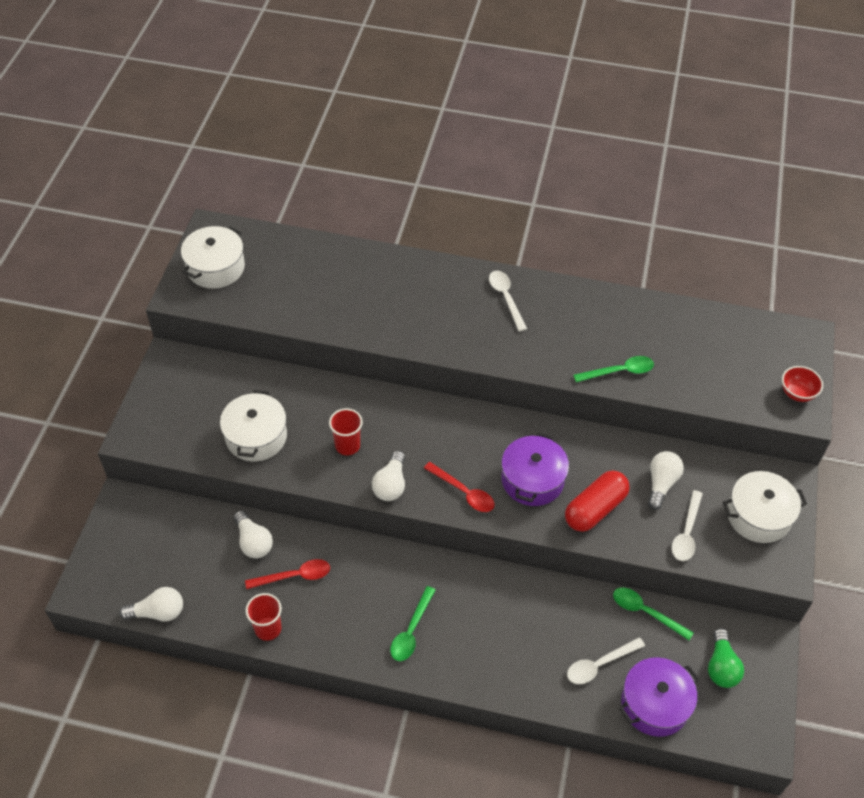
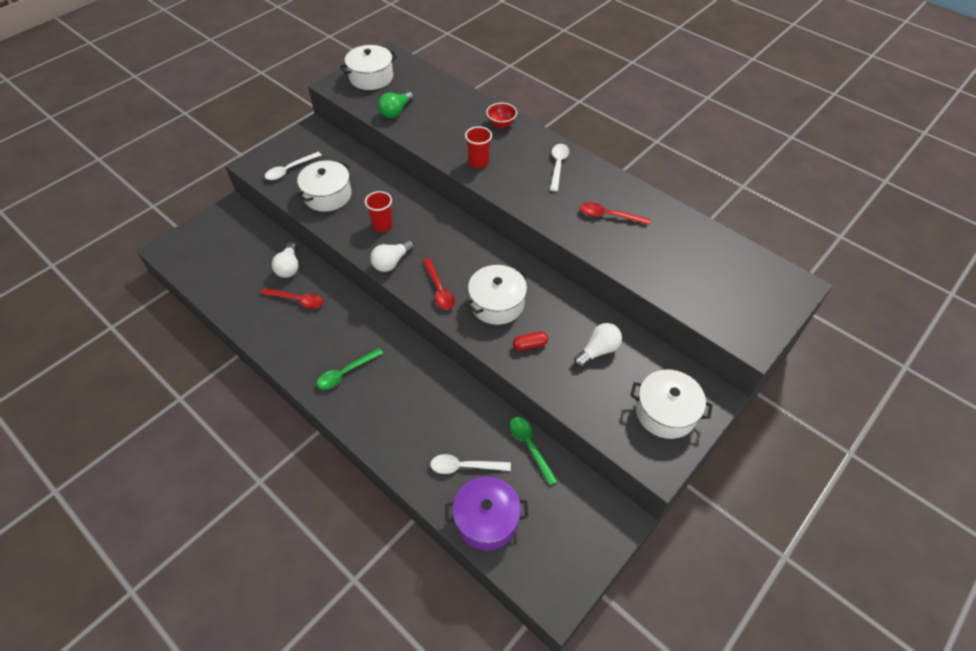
camera: 30 degrees right, 0 degrees up
white light bulb [120,587,183,622] -> none
red cup [245,593,282,641] -> red cup moved to [465,126,492,168]
purple pot [502,433,569,506] -> white pot [466,265,528,325]
red capsule [565,471,630,532] -> red capsule [513,331,548,351], size x0.51
green spoon [573,356,654,382] -> none
white spoon [671,490,703,561] -> white spoon moved to [265,152,322,180]
green light bulb [708,628,744,688] -> green light bulb moved to [378,91,414,118]
red bowl [782,366,823,402] -> red bowl moved to [486,103,517,128]
none -> red spoon [580,202,651,225]

